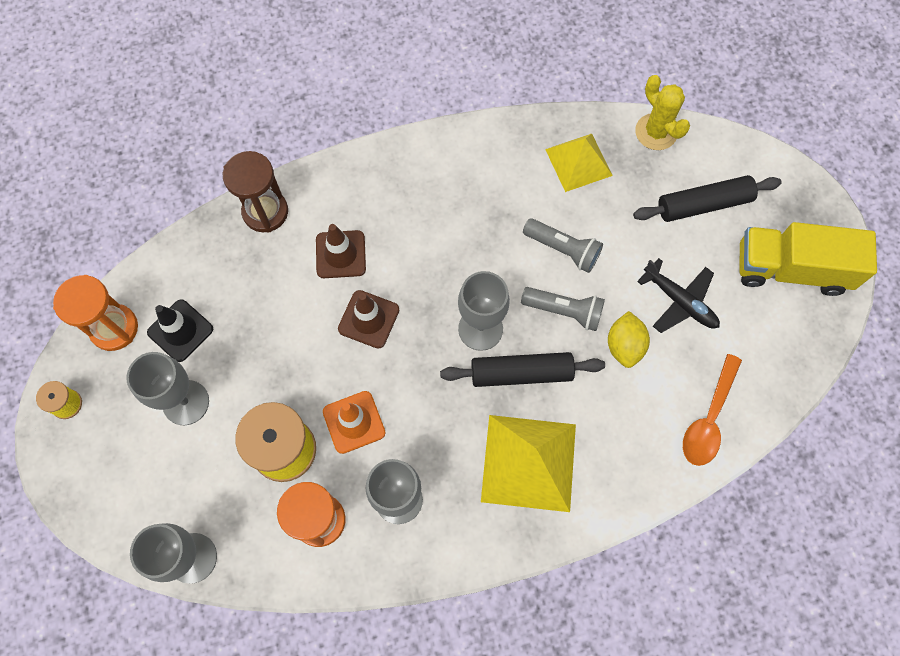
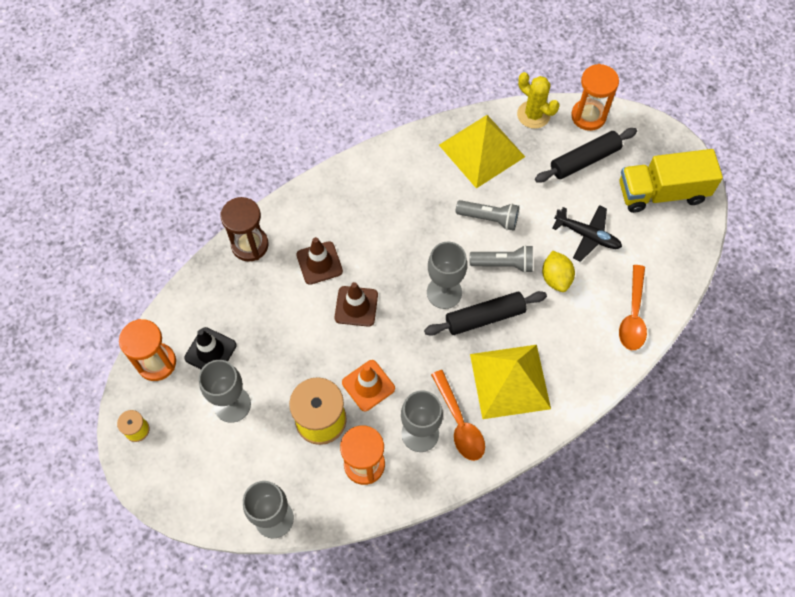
camera: 15 degrees left, 5 degrees down
yellow pyramid [545,134,613,192] -> yellow pyramid [439,115,525,189], size x1.52
none -> orange spoon [431,370,485,461]
none -> orange hourglass [571,64,619,131]

